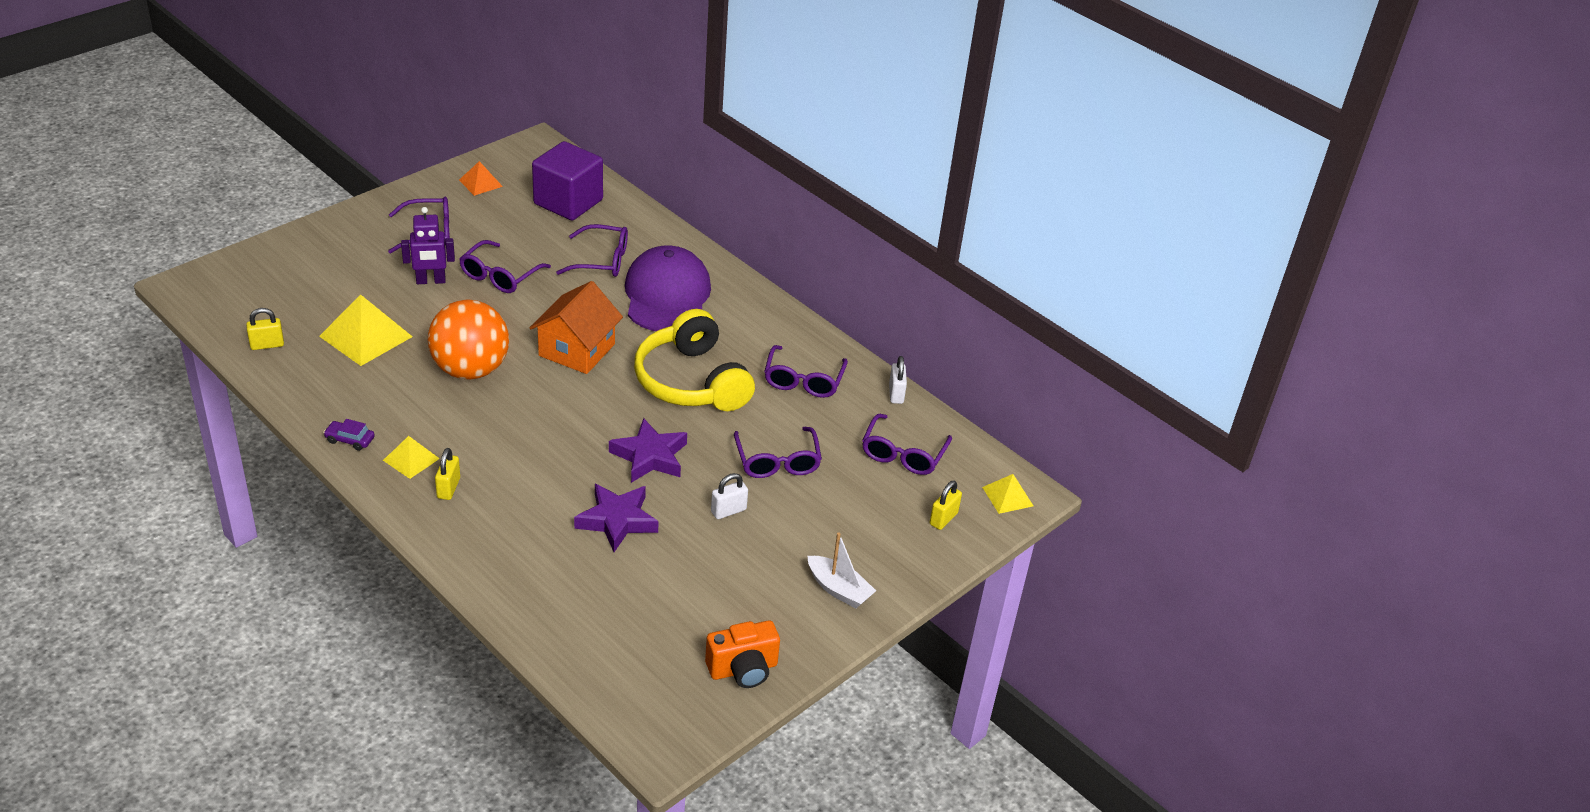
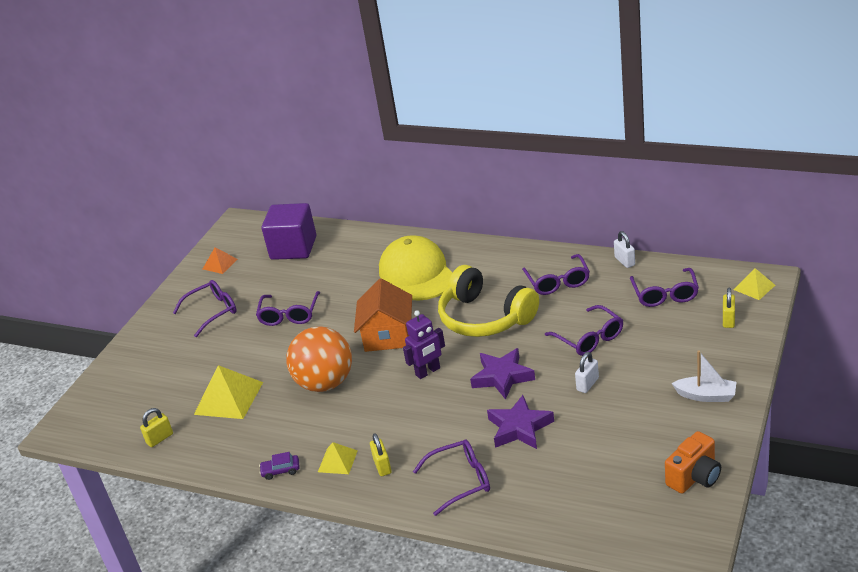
camera: 15 degrees left, 5 degrees down
purple robot [401,207,455,284] -> purple robot moved to [403,310,445,379]
purple glasses [556,224,628,277] -> purple glasses moved to [413,440,490,516]
purple cap [625,245,711,331] -> yellow cap [379,236,453,300]

